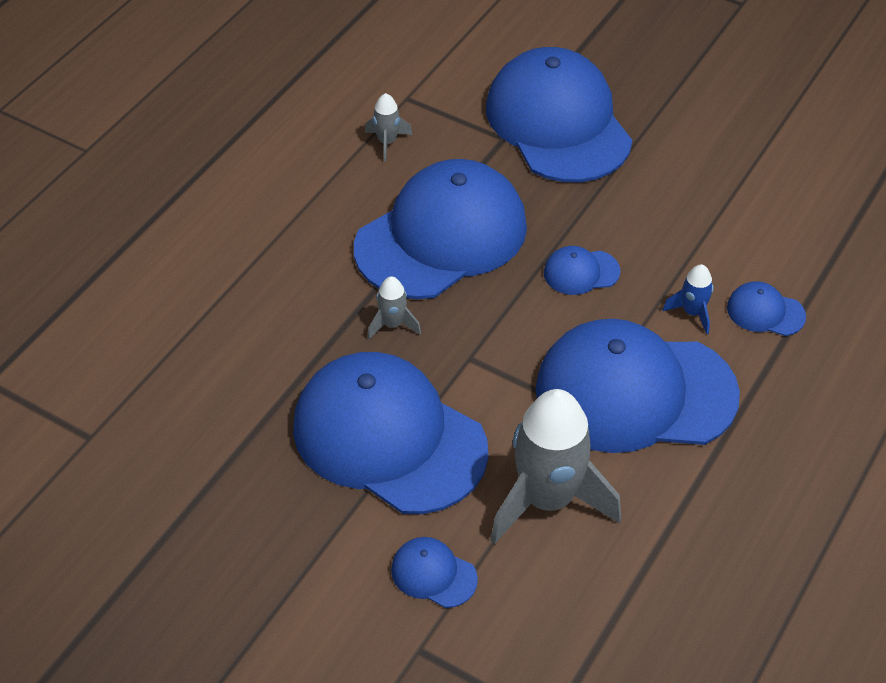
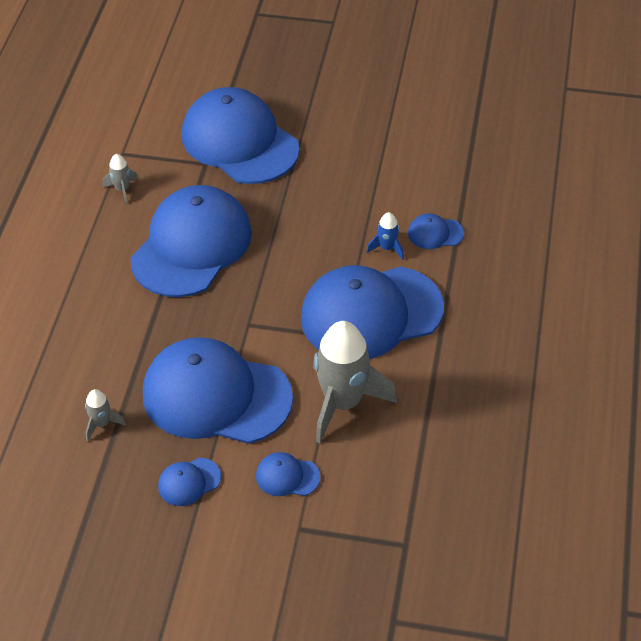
camera: 20 degrees left, 0 degrees up
grey rocket [368,276,421,339] -> grey rocket moved to [85,389,126,441]
blue cap [544,246,620,295] -> blue cap moved to [158,458,221,506]

